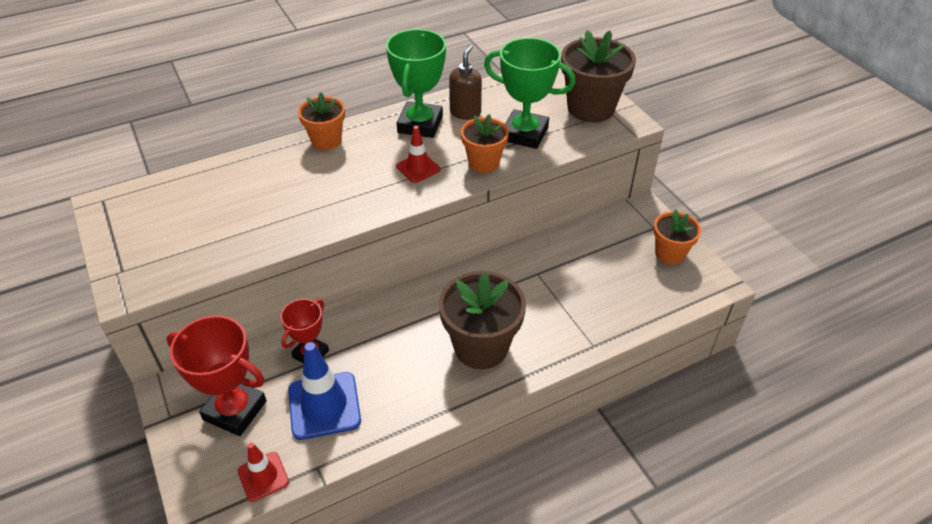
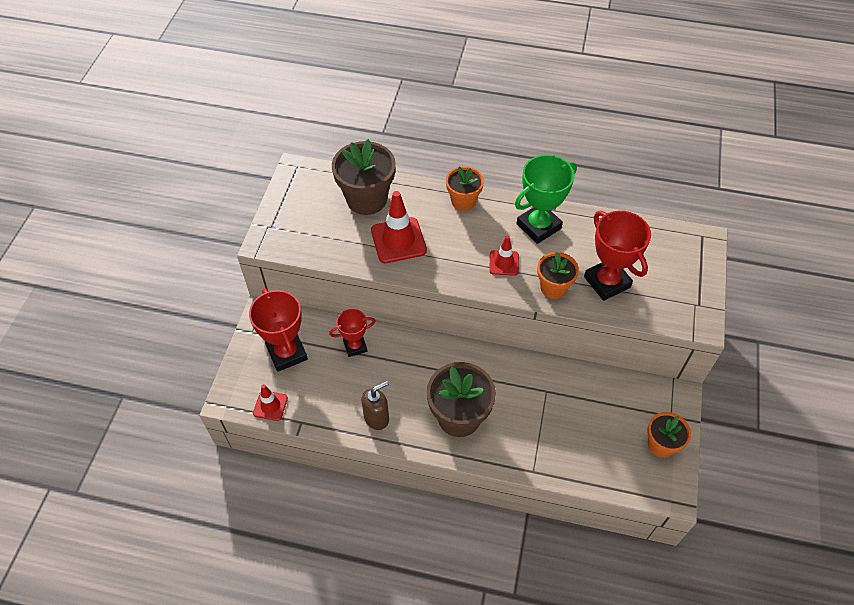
camera: 40 degrees right, 10 degrees up
blue traffic cone [288,342,361,440] -> none
brown soap dispenser [449,45,482,120] -> brown soap dispenser moved to [362,381,389,430]
green trophy [484,38,575,149] -> red trophy [584,211,651,301]
brown flower pot [561,30,636,122] -> brown flower pot moved to [332,139,396,215]
none -> red traffic cone [371,191,427,263]

